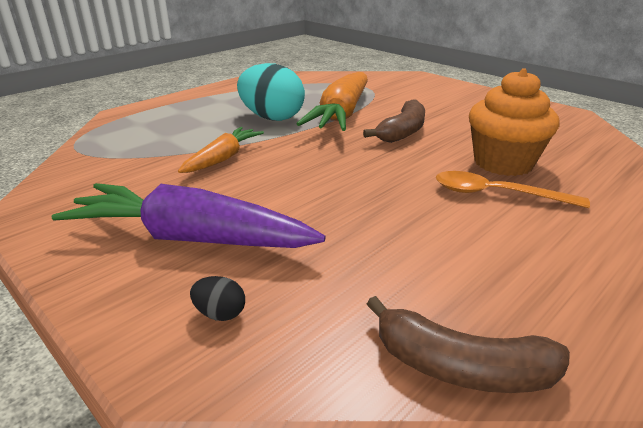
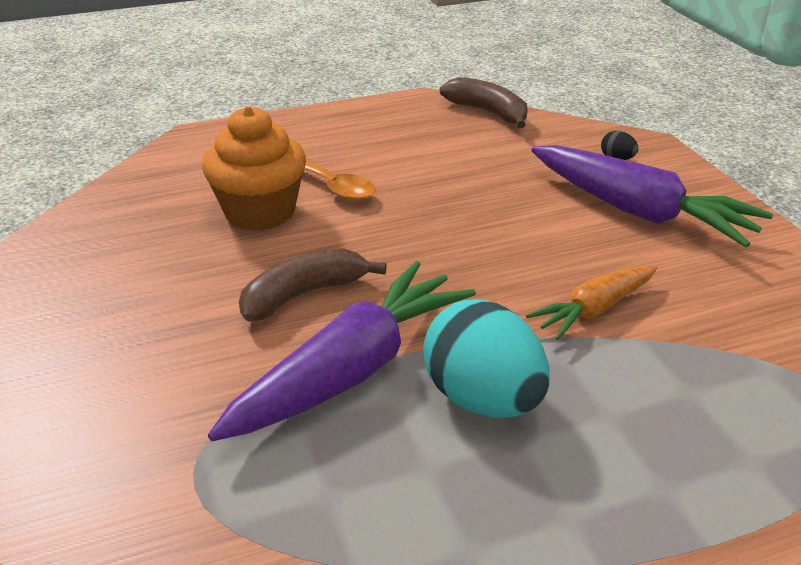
camera: 155 degrees left, 5 degrees up
orange carrot [296,72,368,131] -> purple carrot [208,261,476,441]

